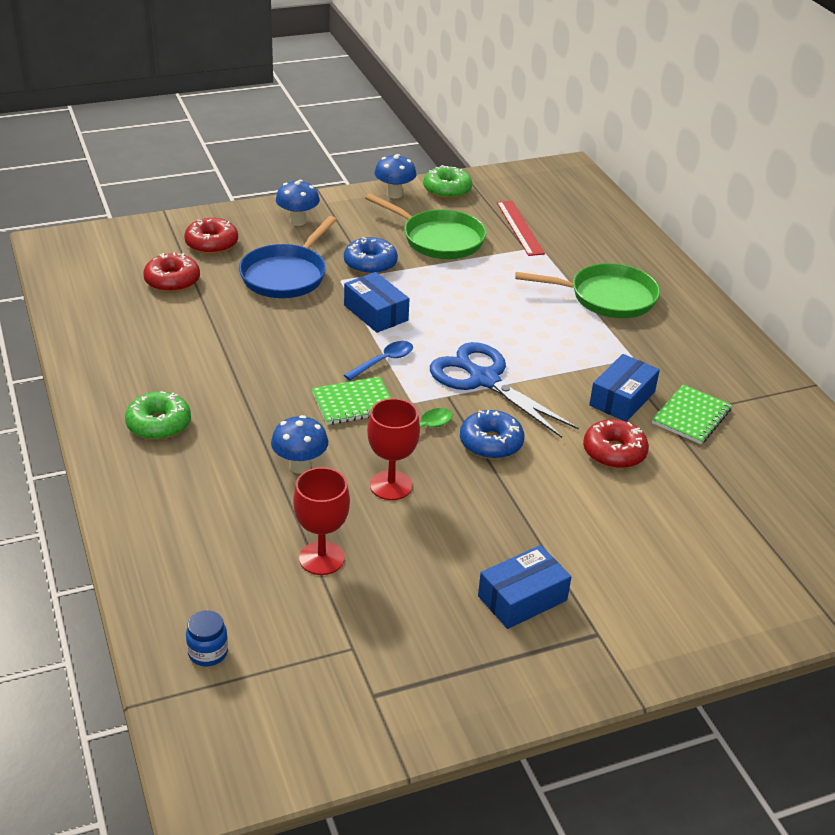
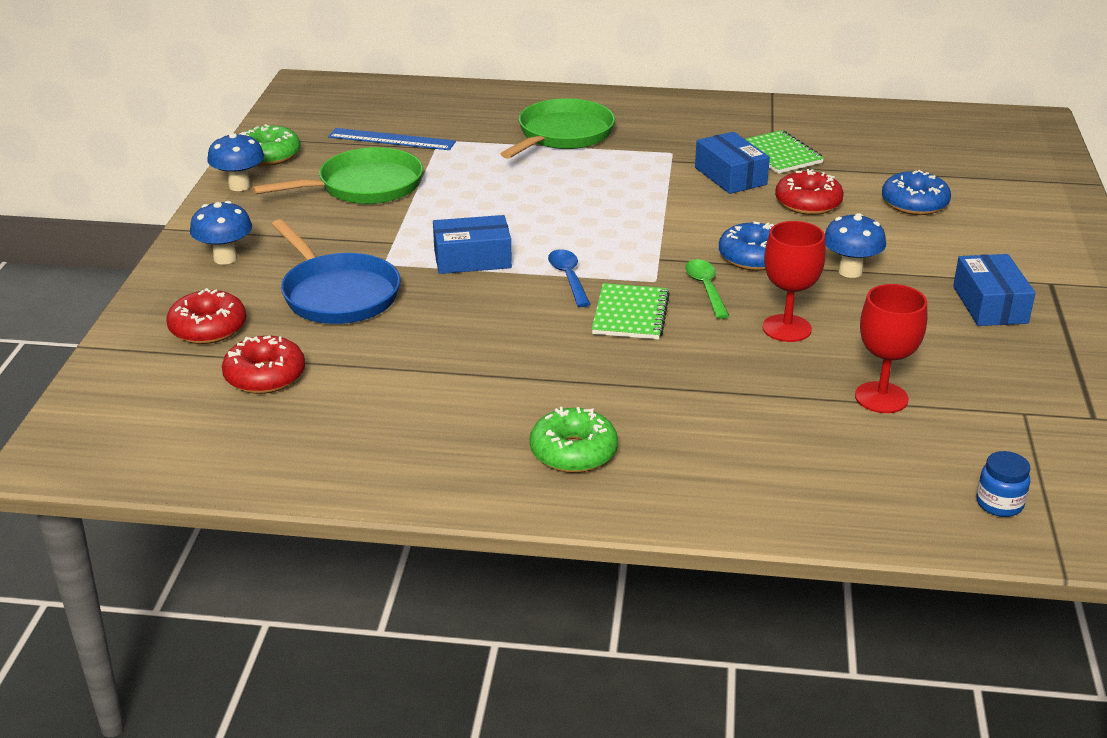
camera: 60 degrees left, 5 degrees down
blue mushroom [271,415,328,474] -> blue mushroom moved to [825,213,886,278]
blue donut [344,237,398,275] -> blue donut moved to [882,170,951,215]
blue scissors [430,342,579,438] -> none
red ruler [497,201,545,256] -> blue ruler [328,128,456,150]

